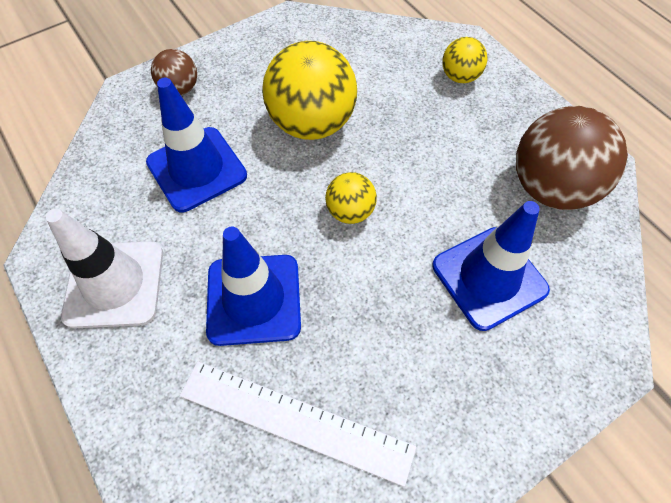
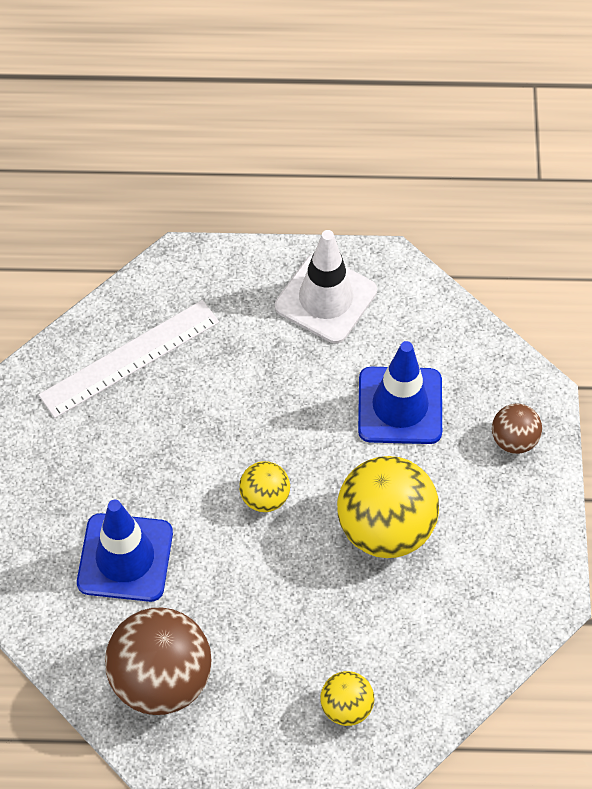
camera: 125 degrees right, 0 degrees up
blue traffic cone [206,226,301,346] -> none

